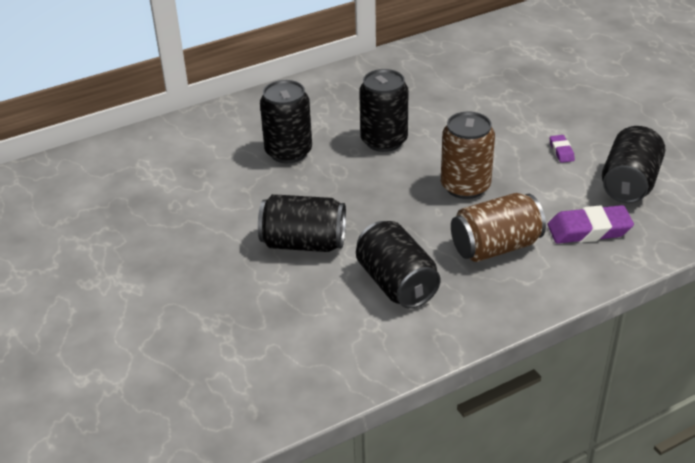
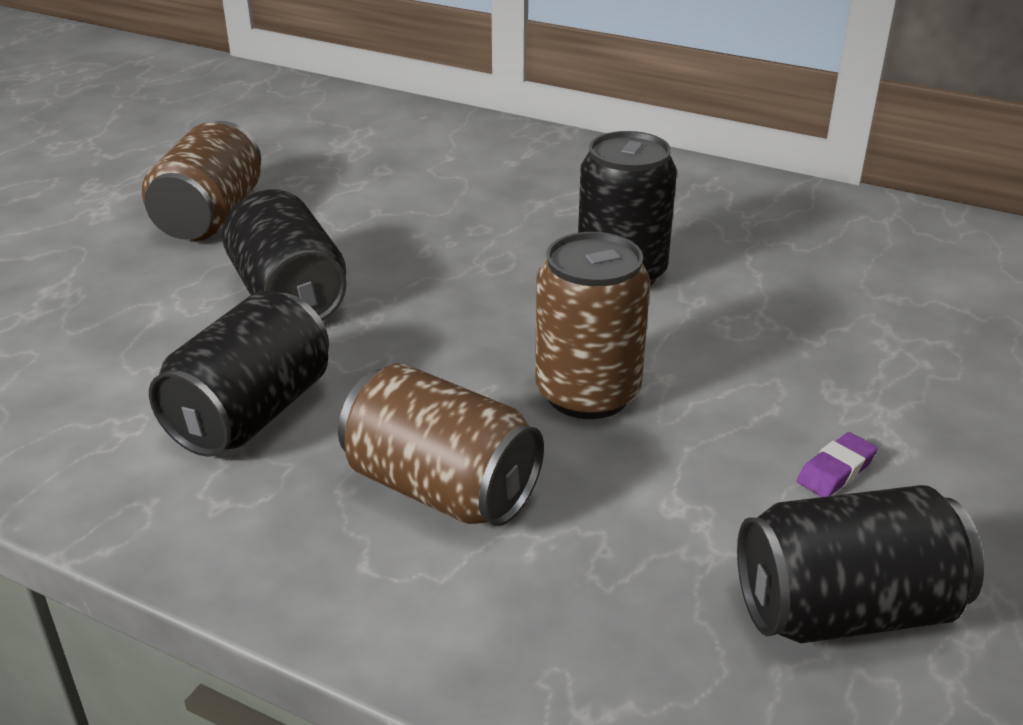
camera: 55 degrees right, 5 degrees down
black can [260,80,312,163] -> none
purple eraser [548,205,634,244] -> none
none -> brown can [142,121,261,241]

